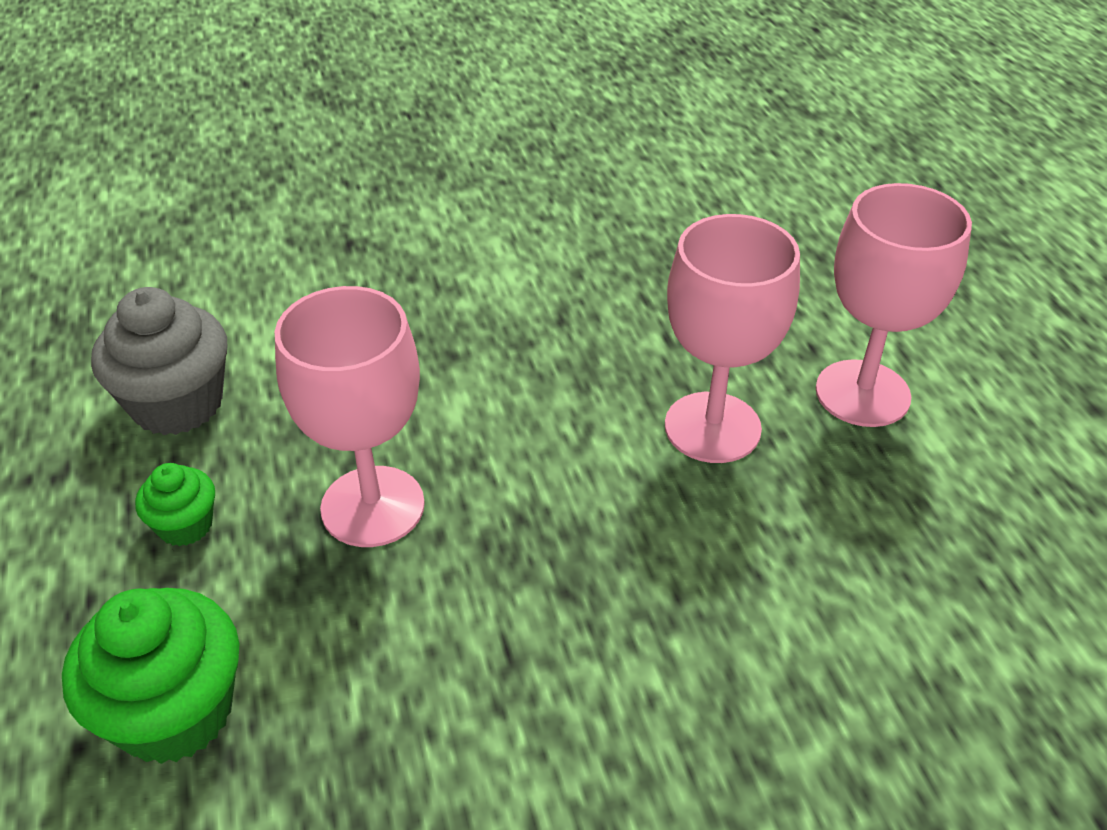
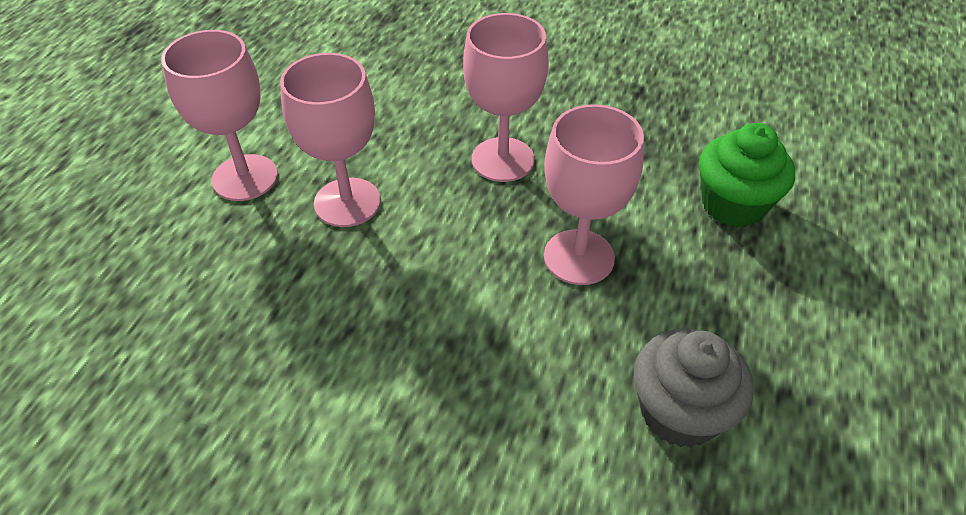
camera: 145 degrees left, 5 degrees up
green cupcake [135,463,215,546] -> none
none -> pink goblet [463,13,549,182]

